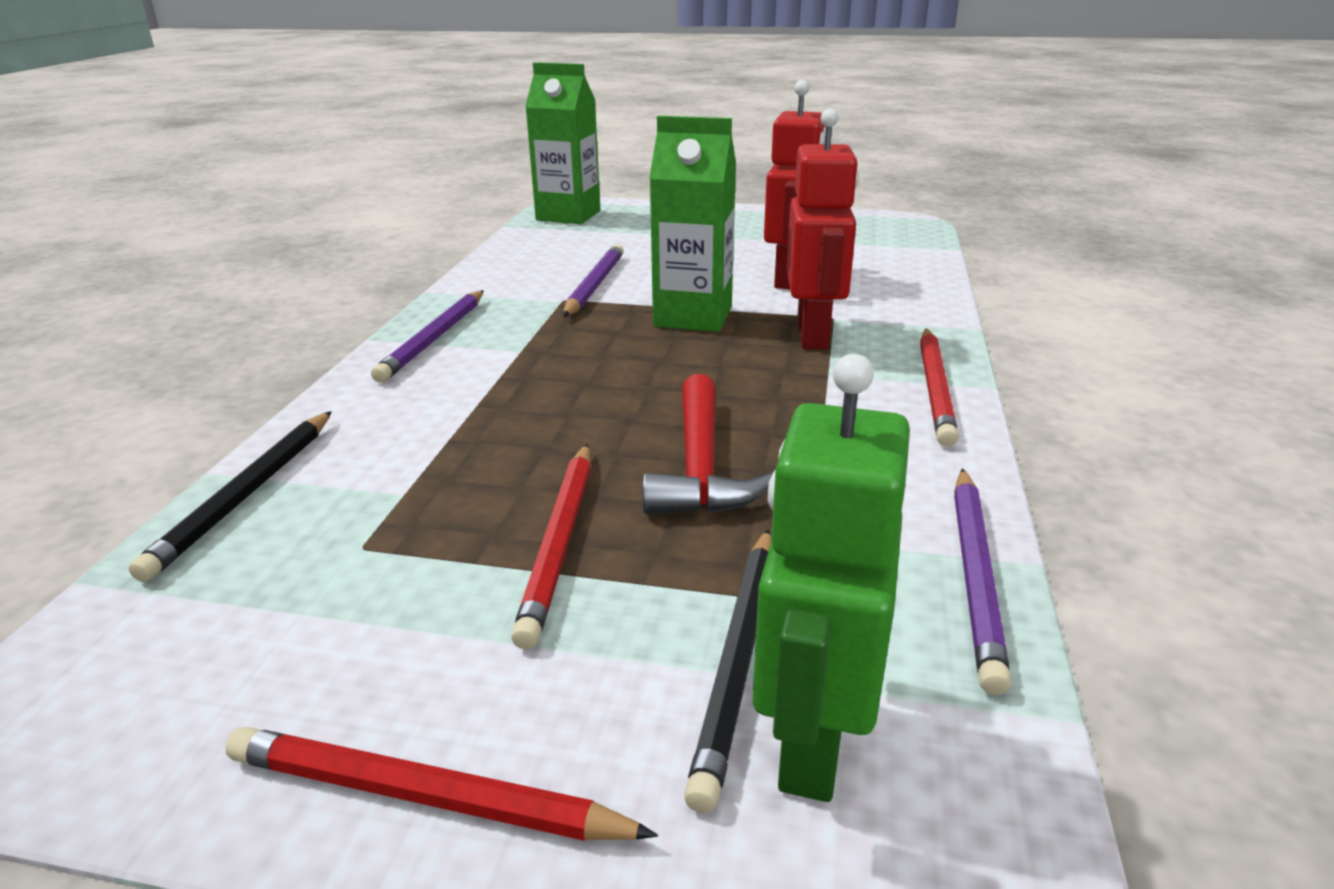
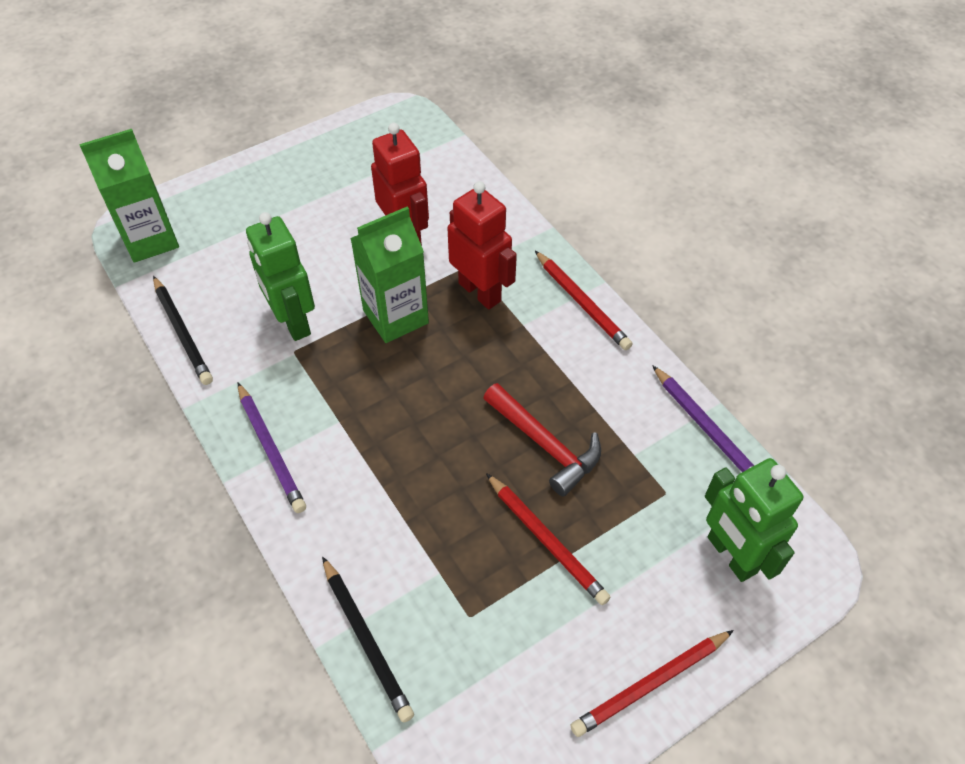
camera: 45 degrees left, 25 degrees up
purple pencil [563,244,624,317] -> green robot [246,212,315,341]
black pencil [684,529,772,813] -> black pencil moved to [153,276,213,385]

